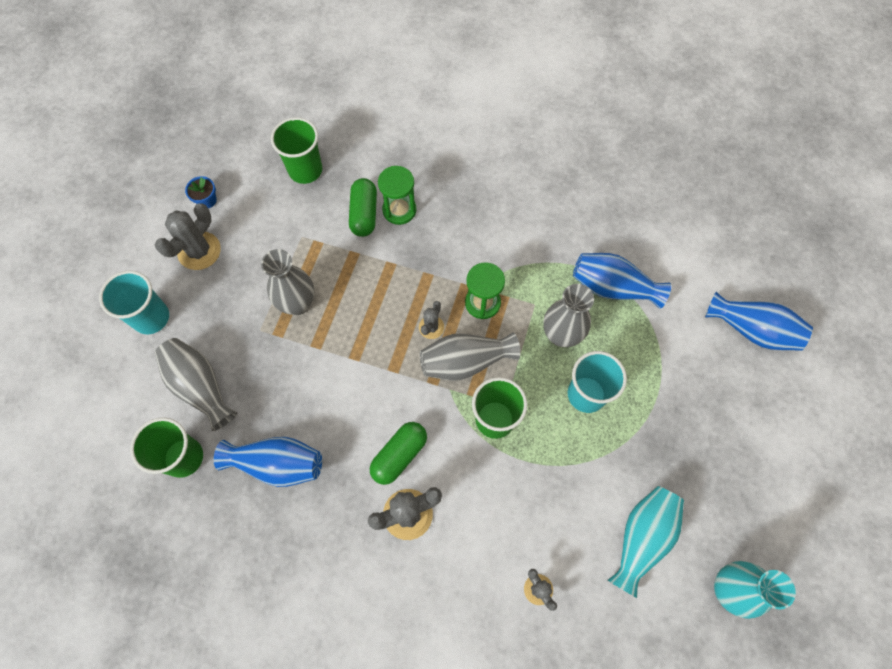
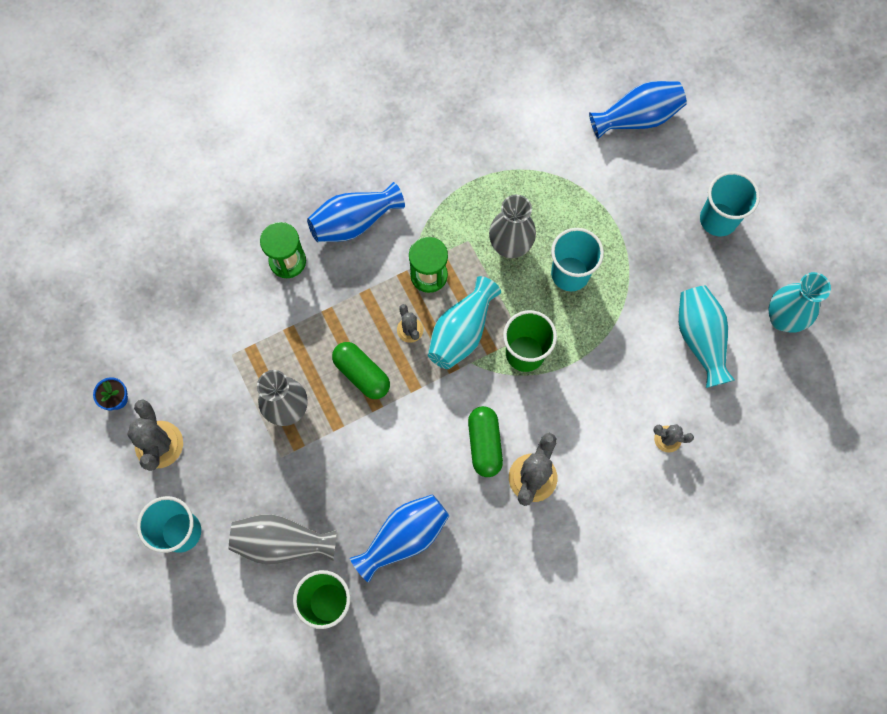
camera: 45 degrees left, 5 degrees up
green cup [271,117,322,184] -> none
green capsule [349,178,377,237] -> green capsule moved to [332,342,390,399]
grey vase [420,332,520,381] -> turquoise vase [428,276,501,369]
blue vase [573,253,671,309] -> blue vase moved to [307,182,405,242]
none -> turquoise cup [700,171,760,236]

